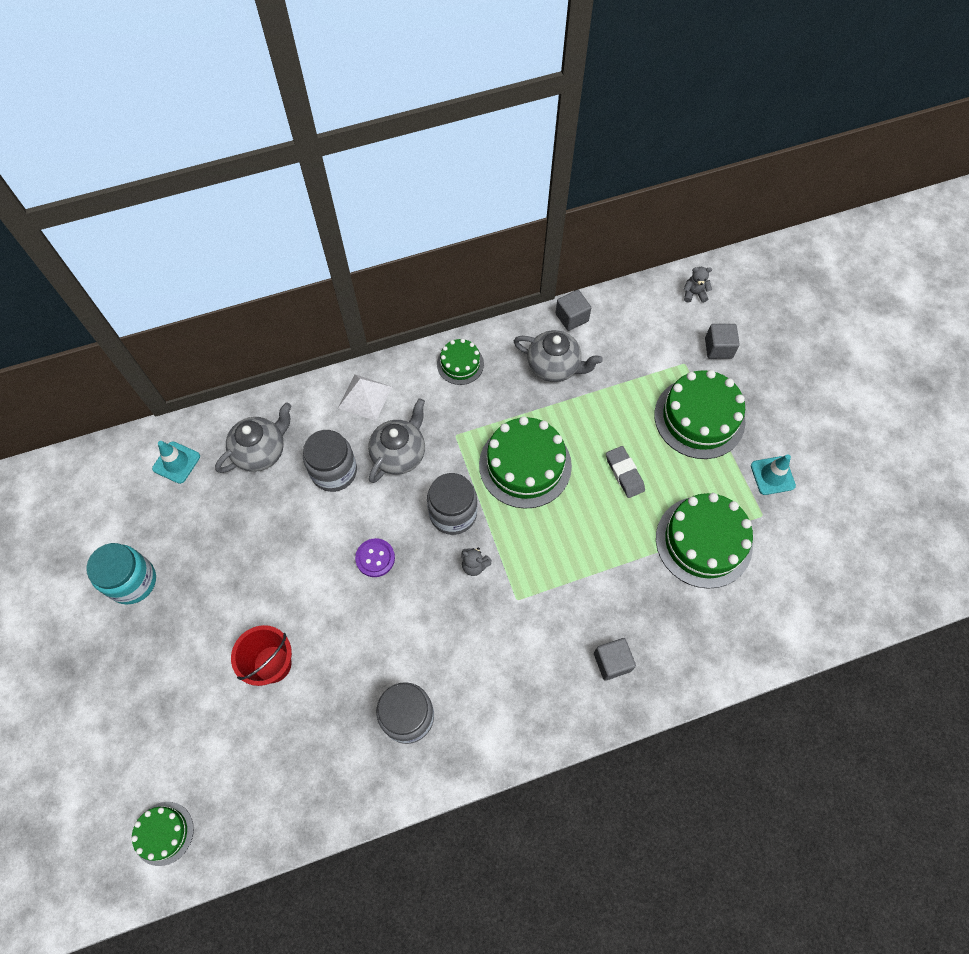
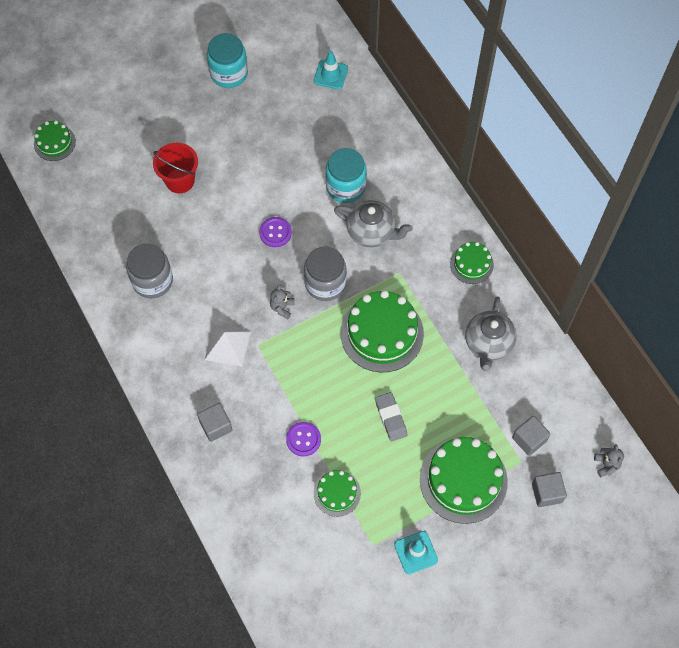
camera: 80 degrees right, 0 degrees up
grey teapot [215,402,292,473] -> none
grey jar [303,430,357,492] -> turquoise jar [326,148,367,203]
white pyramid [338,374,392,421] -> white pyramid moved to [205,325,251,367]
grey cube [555,290,591,331] -> grey cube moved to [512,416,551,456]
grey eraser [606,446,645,498] -> grey eraser turned 75 degrees counterclockwise [375,392,407,441]
green cake [656,493,753,589] -> green cake [313,470,361,517], size x0.54
none -> purple button [286,422,321,456]

